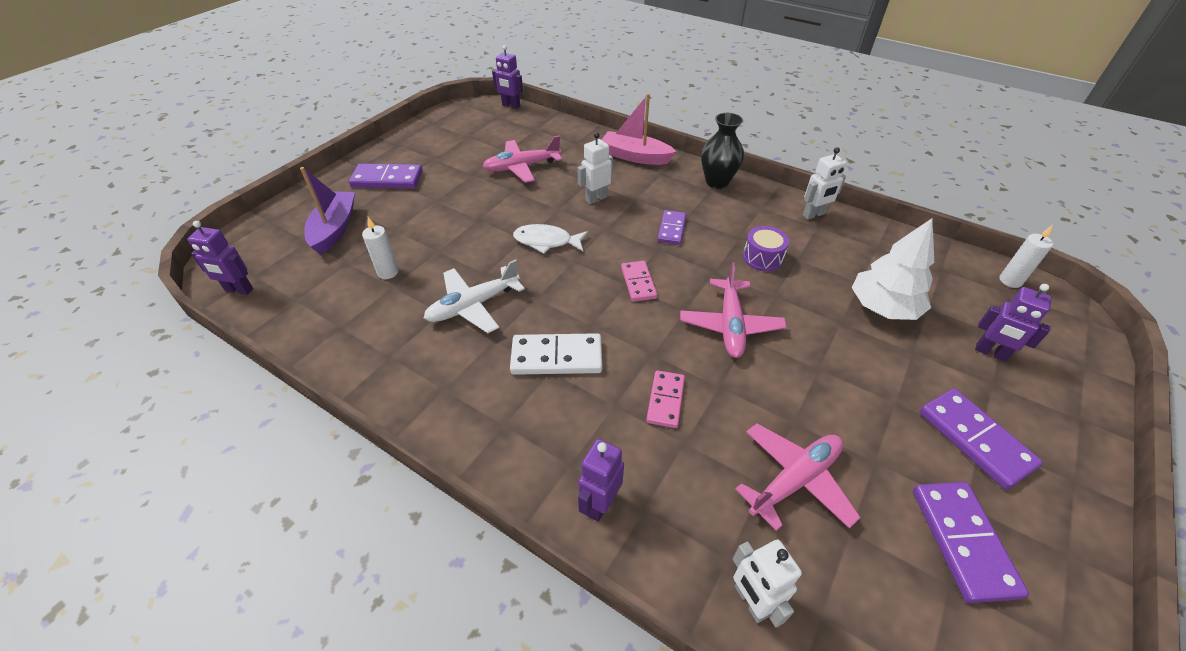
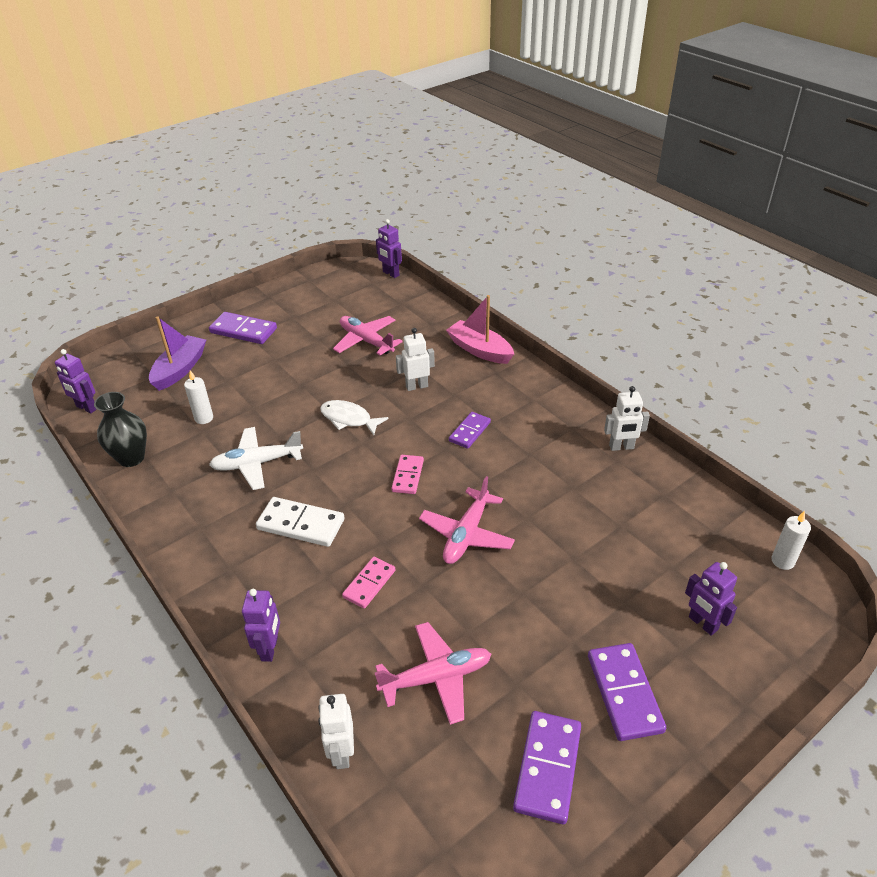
camera: 20 degrees right, 5 degrees down
pink plane [483,135,562,183] -> pink plane turned 45 degrees clockwise [333,316,403,355]
purple robot [578,439,624,522] -> purple robot turned 135 degrees clockwise [242,589,280,662]
black vase [701,113,744,189] -> black vase moved to [94,392,147,467]
purple drum [743,226,789,271] -> none
white tree [852,218,934,320] -> none

